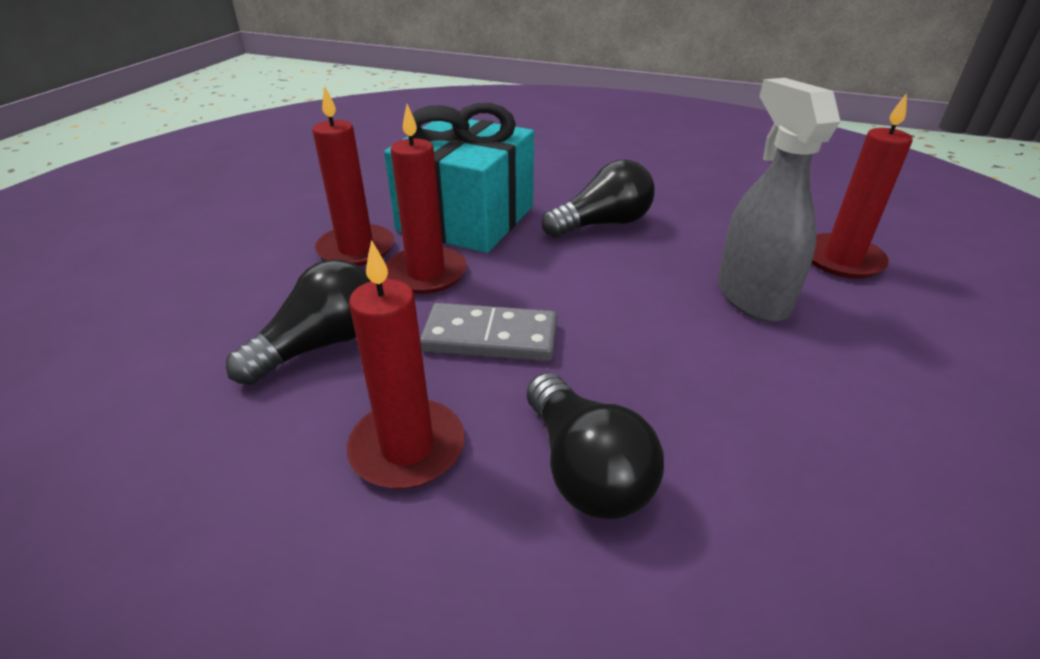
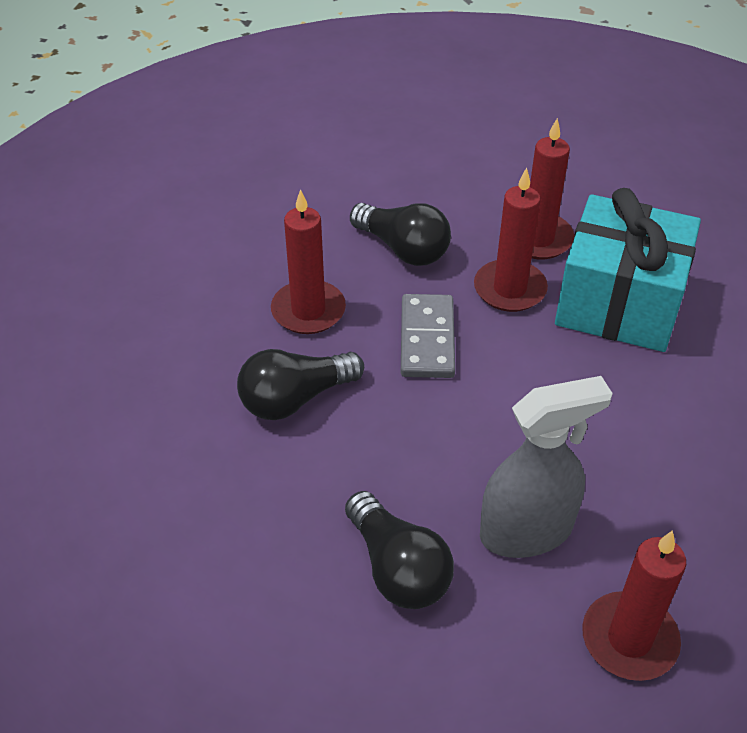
camera: 85 degrees right, 10 degrees up
black light bulb [542,160,655,238] -> black light bulb moved to [345,491,454,609]

